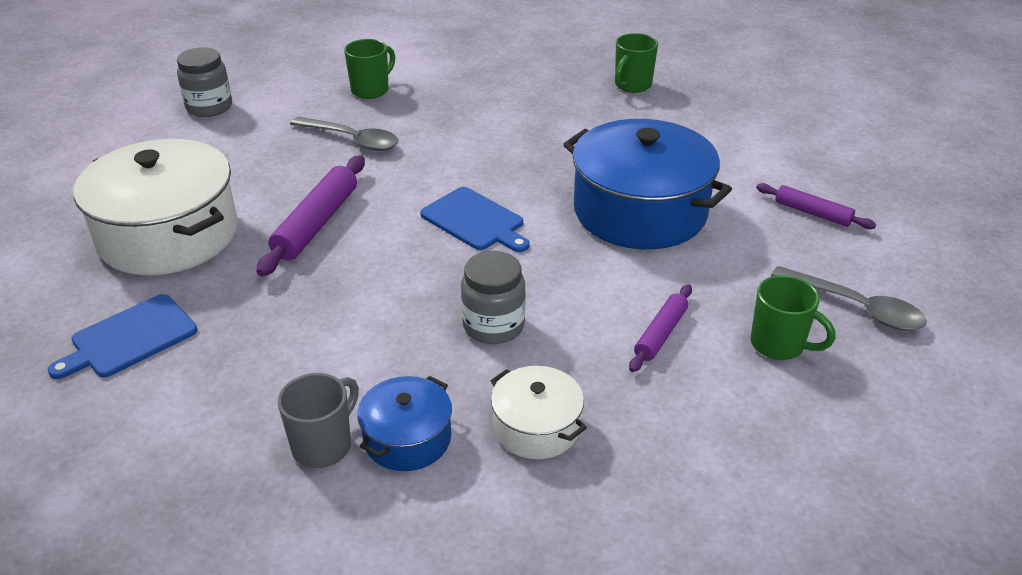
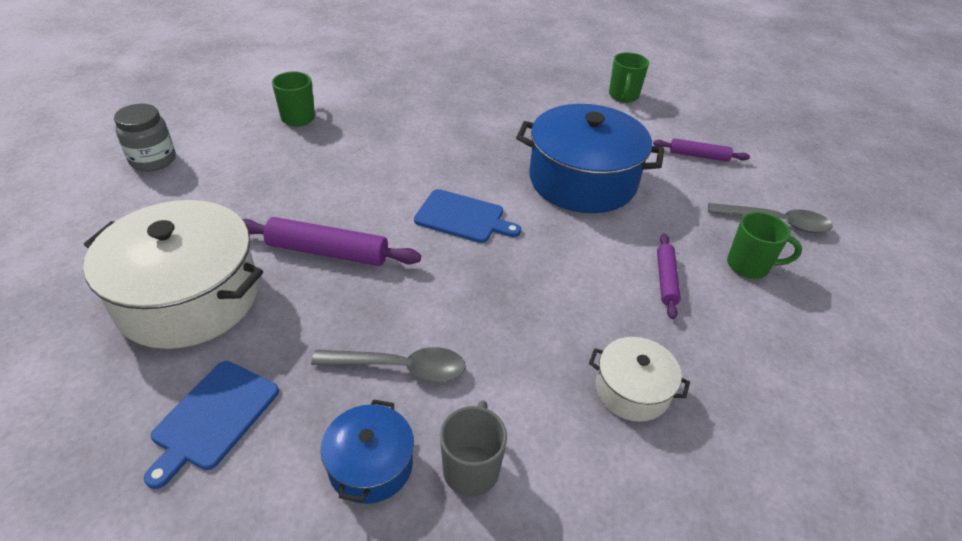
camera: 25 degrees left, 5 degrees up
purple rolling pin [256,155,365,276] -> purple rolling pin turned 75 degrees counterclockwise [242,217,421,266]
grey spoon [290,117,398,151] -> grey spoon moved to [311,347,466,382]
blue pot [357,376,452,471] -> blue pot moved to [320,399,414,504]
grey jar [461,251,526,344] -> none
green mug [615,33,658,93] -> green mug moved to [609,52,649,103]

